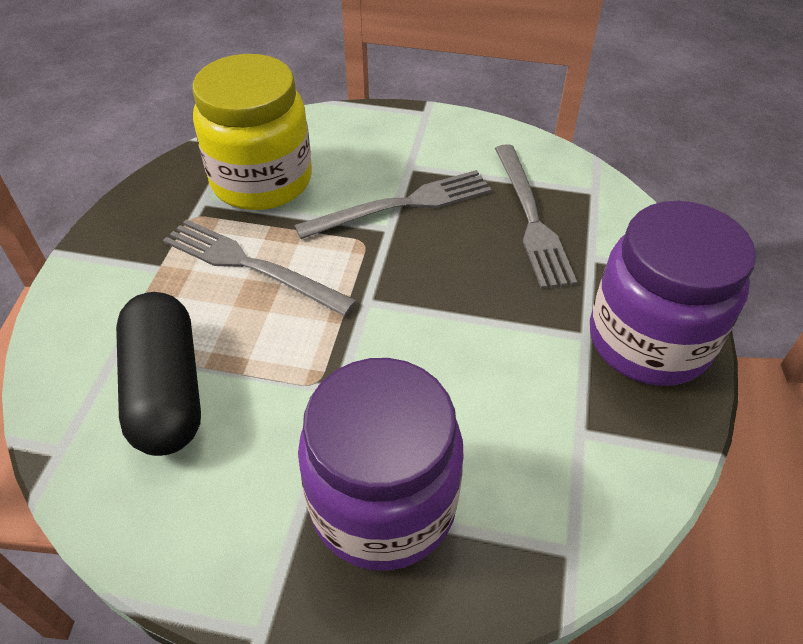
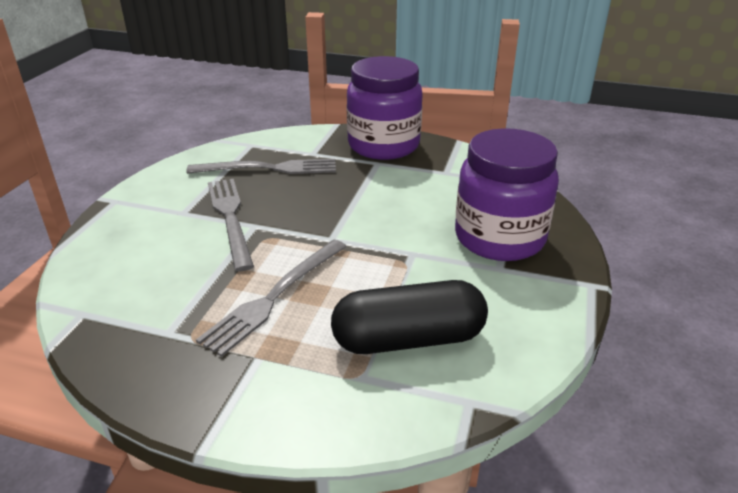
camera: 85 degrees left, 15 degrees down
yellow jar [192,54,312,210] -> none

